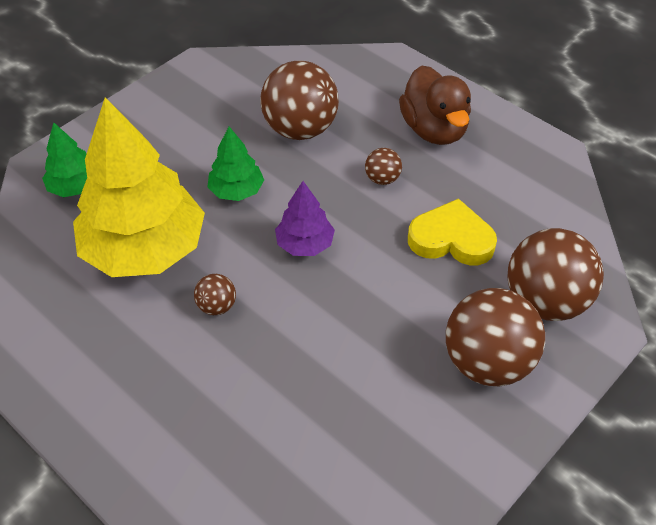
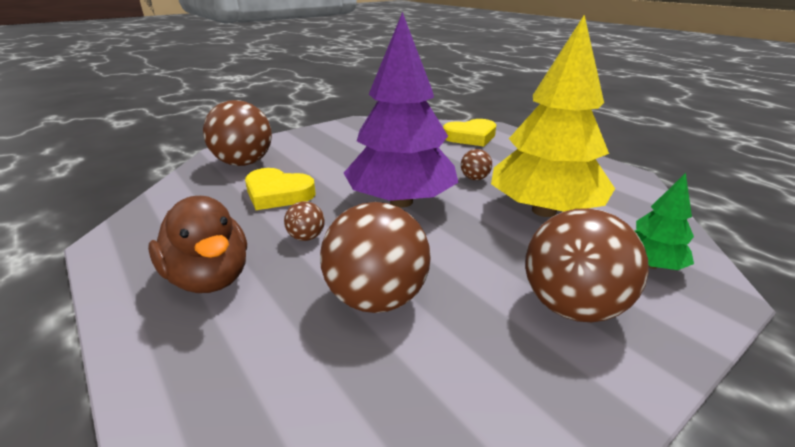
camera: 170 degrees left, 20 degrees down
green tree [208,127,264,201] -> none
purple tree [275,181,335,256] -> purple tree [344,12,458,208], size x2.14
brown duck [399,66,471,145] -> brown duck turned 150 degrees clockwise [148,196,247,293]
brown ball [446,288,545,386] -> brown ball moved to [525,208,649,322]
none -> yellow heart [443,119,496,147]

